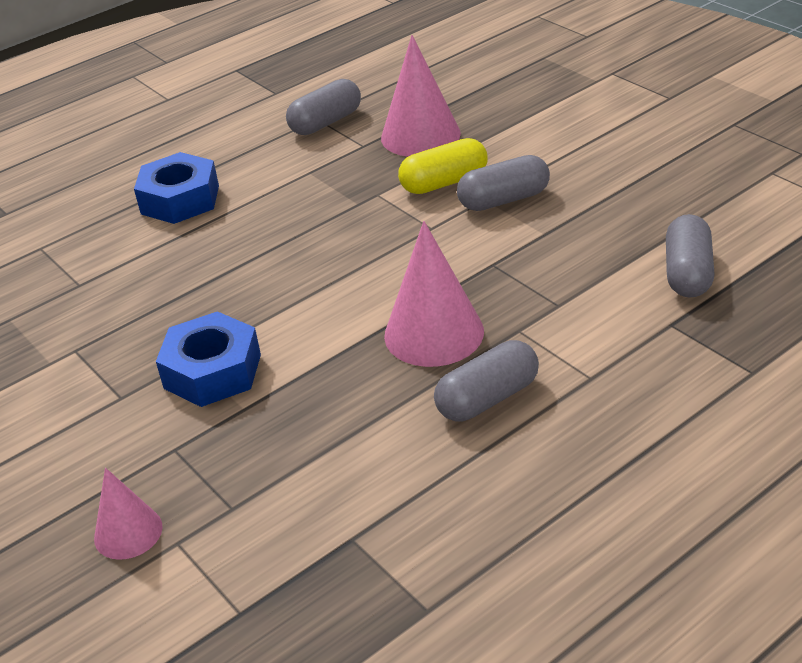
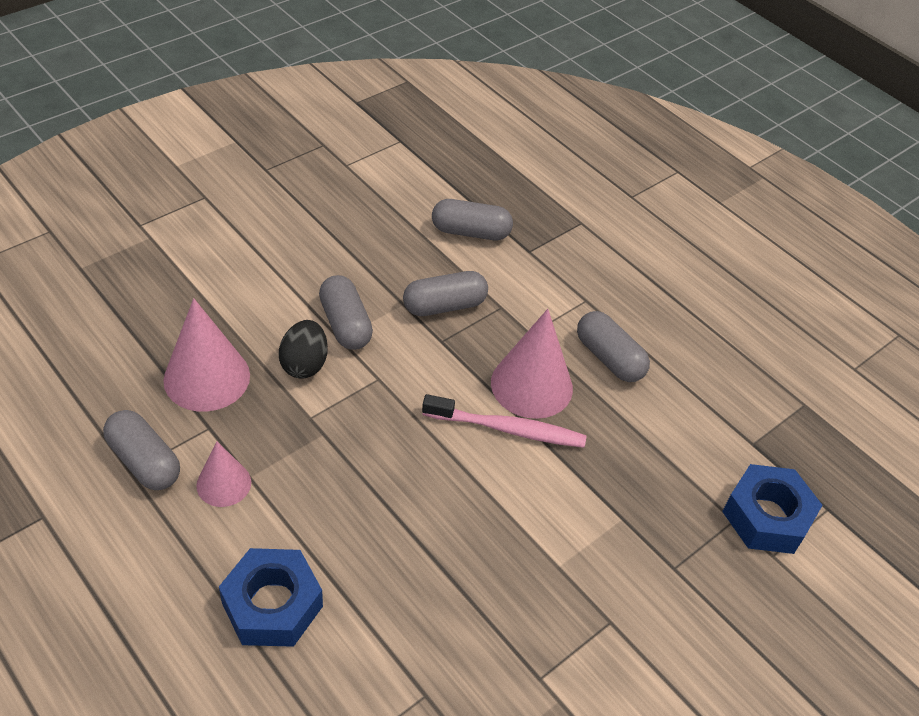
camera: 100 degrees left, 10 degrees up
pink cone [94,468,163,560] -> pink cone moved to [196,441,251,507]
blue nut [156,311,261,407] -> blue nut moved to [722,464,823,554]
yellow capsule [398,138,488,194] -> black egg [279,320,328,379]
none -> grey capsule [403,271,488,316]
none -> pink toothbrush [422,394,586,448]

